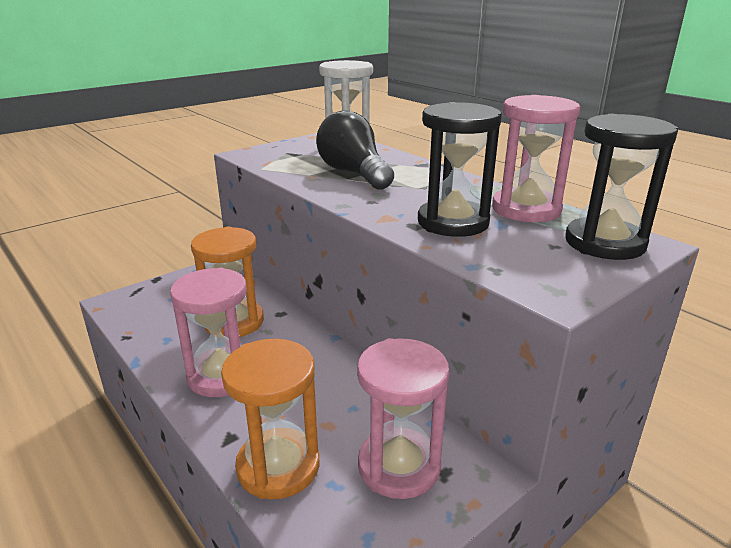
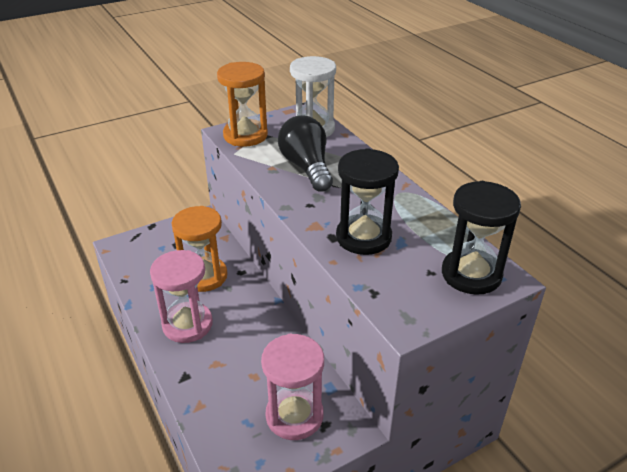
camera: 10 degrees right, 10 degrees up
orange hourglass [221,339,320,499] -> orange hourglass moved to [217,62,268,147]
pink hourglass [492,95,580,222] -> none

